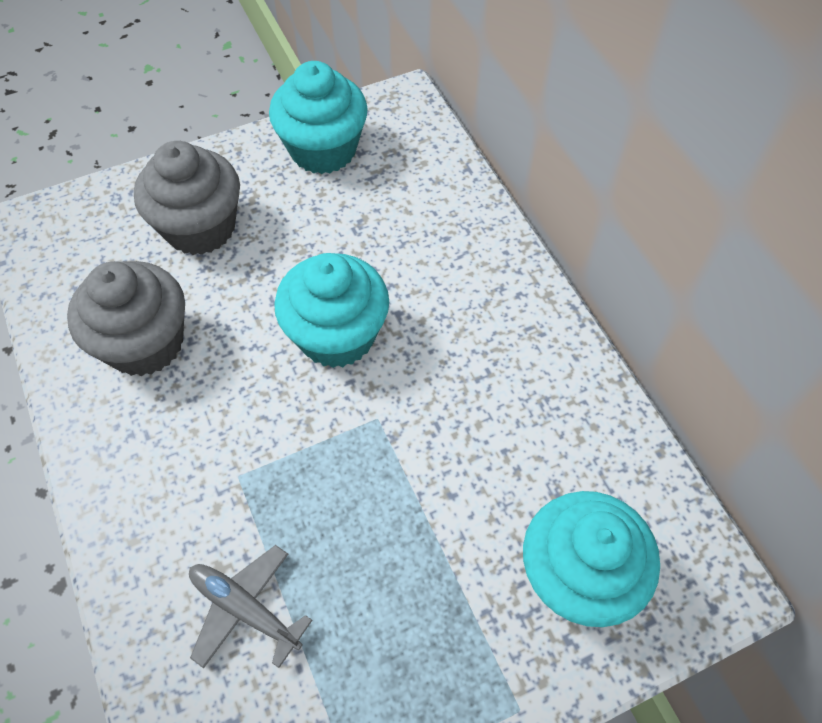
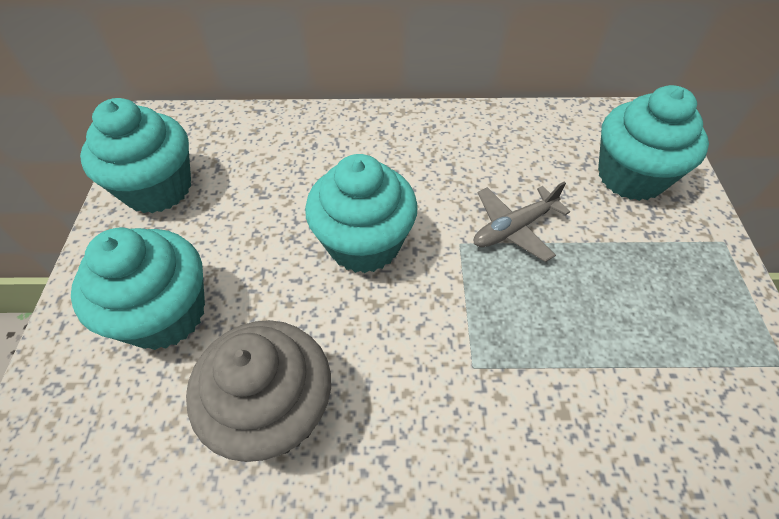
camera: 65 degrees left, 5 degrees down
grey cupcake [134,141,240,255] -> turquoise cupcake [71,227,205,350]
grey plane [189,545,312,669] -> grey plane moved to [474,181,570,262]

